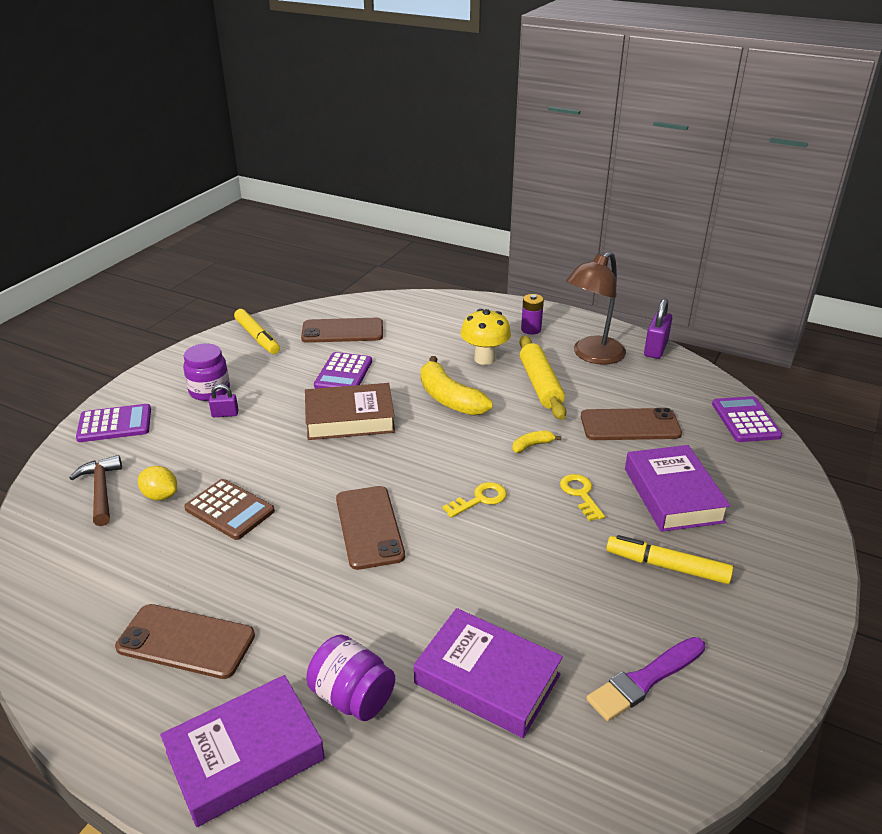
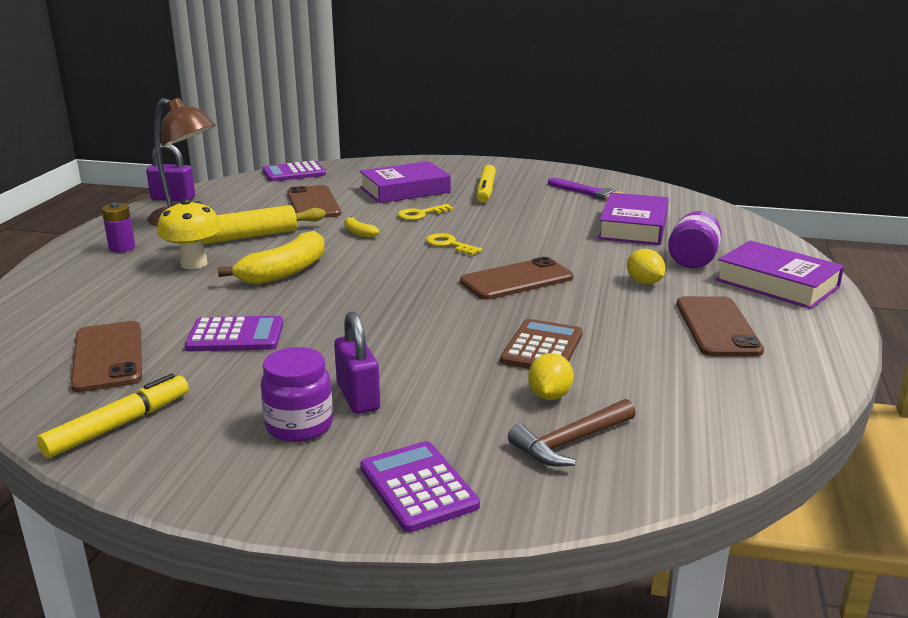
camera: 105 degrees left, 10 degrees down
purple padlock [209,384,238,417] -> purple padlock [334,311,380,414], size x1.73
brown book [305,383,395,440] -> none
none -> yellow lemon [627,249,665,284]

